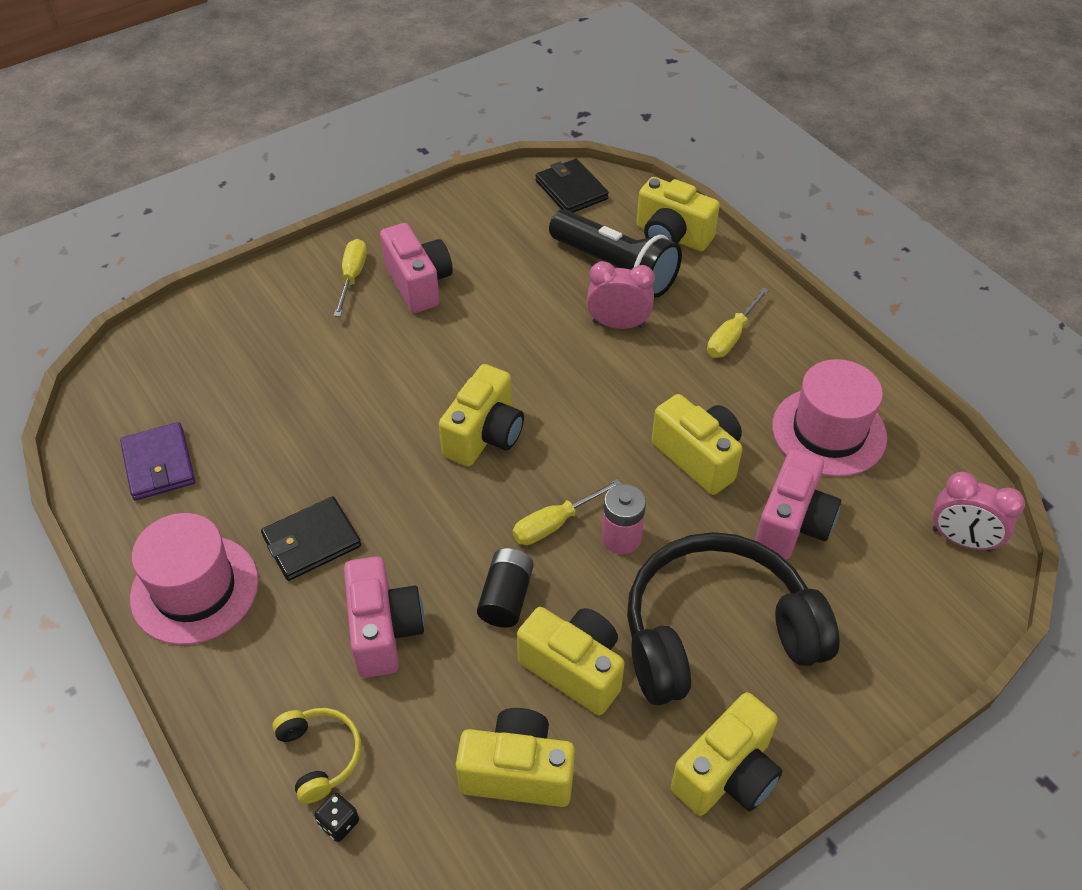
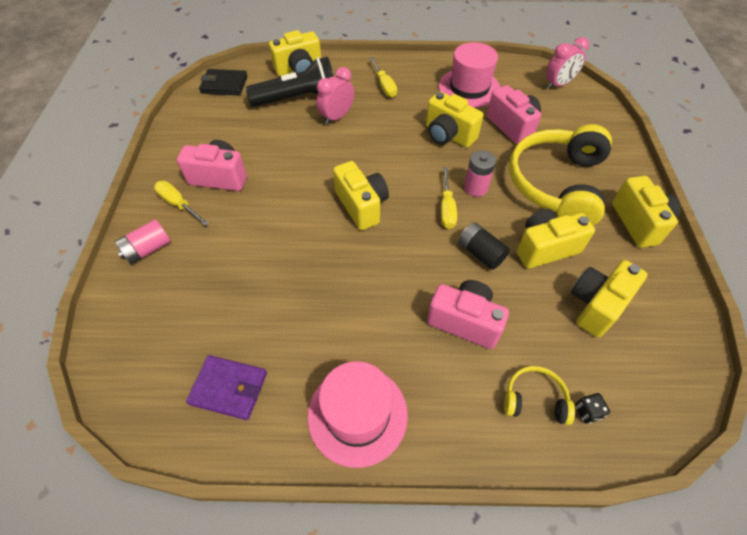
camera: 55 degrees left, 5 degrees up
black wallet [261,496,361,581] -> none
black headphones [627,532,840,706] -> yellow headphones [509,124,612,226]
yellow camera [651,394,743,495] -> yellow camera turned 135 degrees counterclockwise [426,91,484,148]
none -> pink battery [115,219,171,264]

